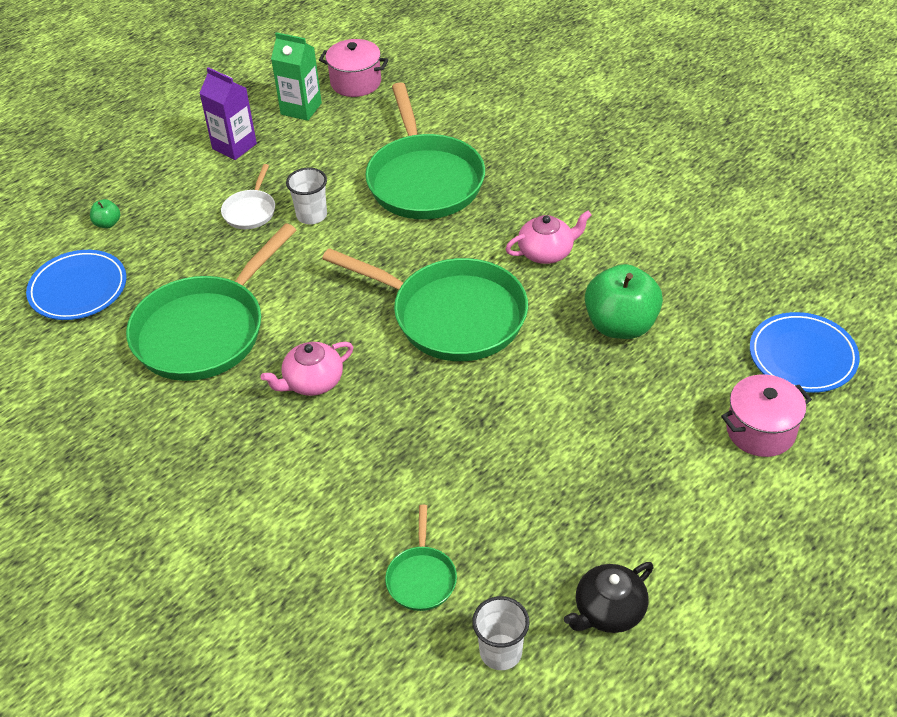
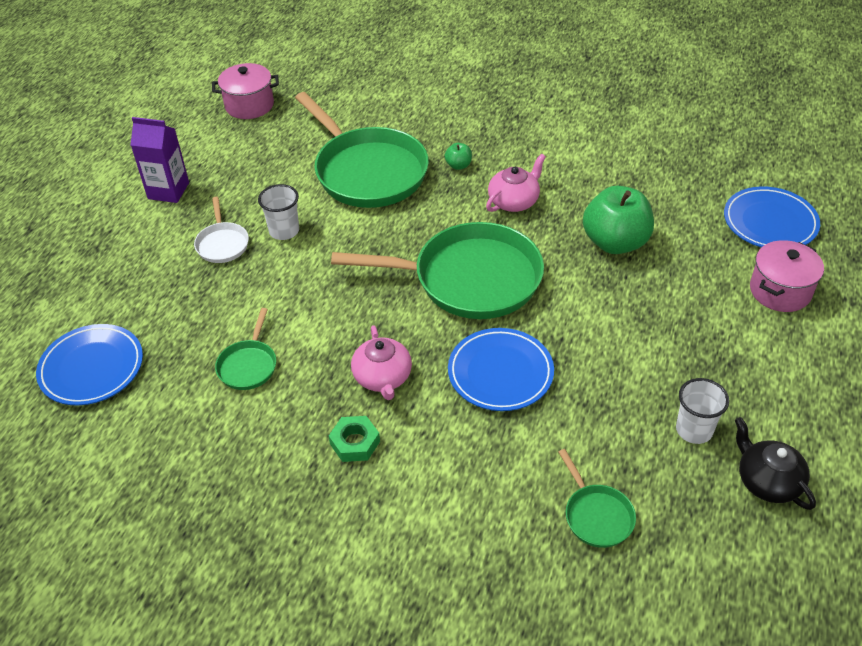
camera: 25 degrees left, 0 degrees up
green apple [90,199,120,228] -> green apple moved to [445,143,472,170]
green pan [126,223,296,381] -> green pan [215,308,276,390], size x0.45
pink teapot [261,342,353,396] -> pink teapot turned 45 degrees counterclockwise [351,325,412,400]
green carton [271,32,322,121] -> none
white cup [472,596,529,670] -> white cup moved to [676,378,729,444]
black teapot [564,562,654,633] -> black teapot turned 120 degrees clockwise [735,417,816,510]
none -> green nut [329,416,380,462]
none -> blue plate [448,328,554,411]

